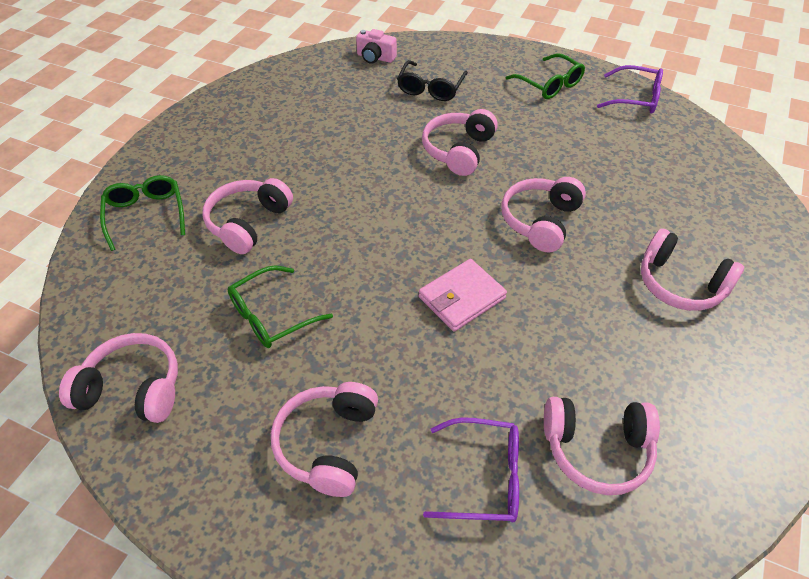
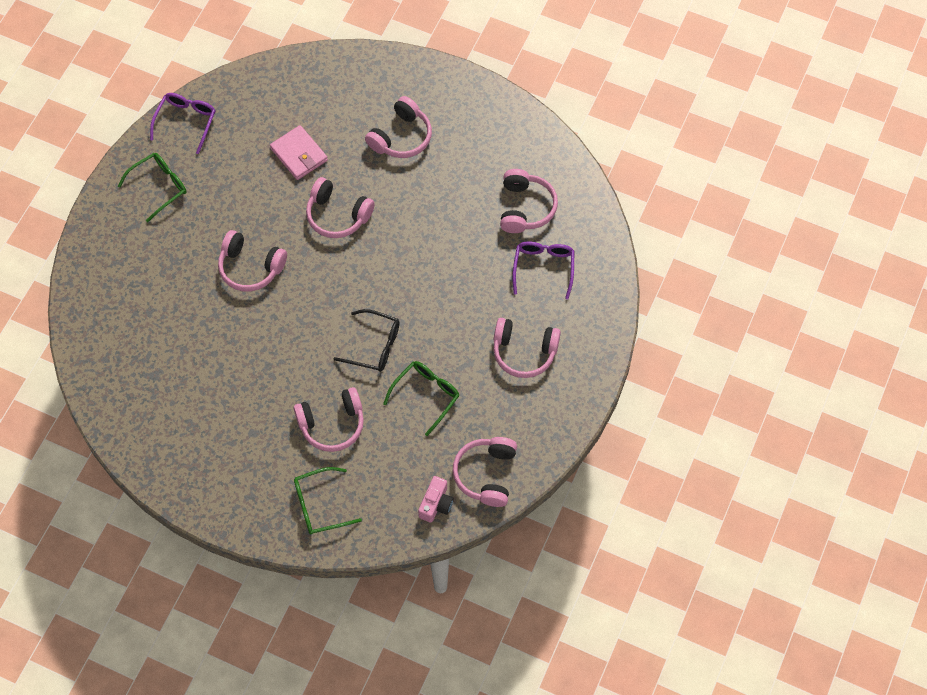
camera: 90 degrees left, 15 degrees up
pink headphones [203,178,293,254] -> pink headphones turned 45 degrees counterclockwise [294,387,364,452]
green glasses [228,266,333,348] -> green glasses turned 105 degrees counterclockwise [383,361,460,436]
pink camera [356,29,397,64] -> pink camera moved to [418,476,454,523]
black glasses [397,60,468,101] -> black glasses moved to [333,309,400,372]
pink wallet [419,259,507,332] -> pink wallet moved to [270,125,328,180]

